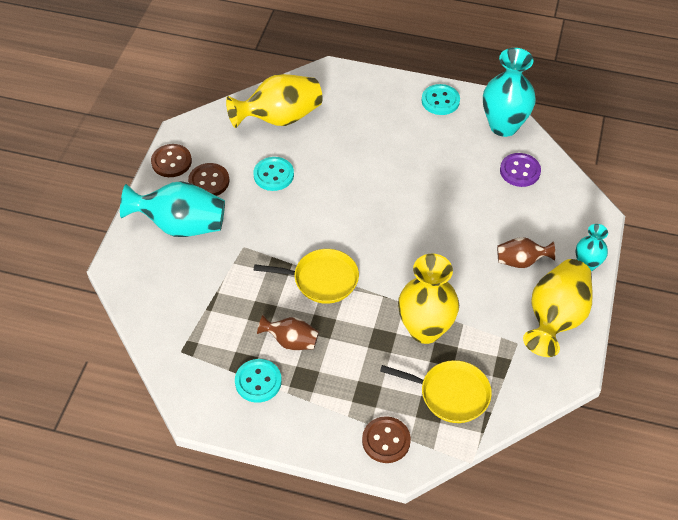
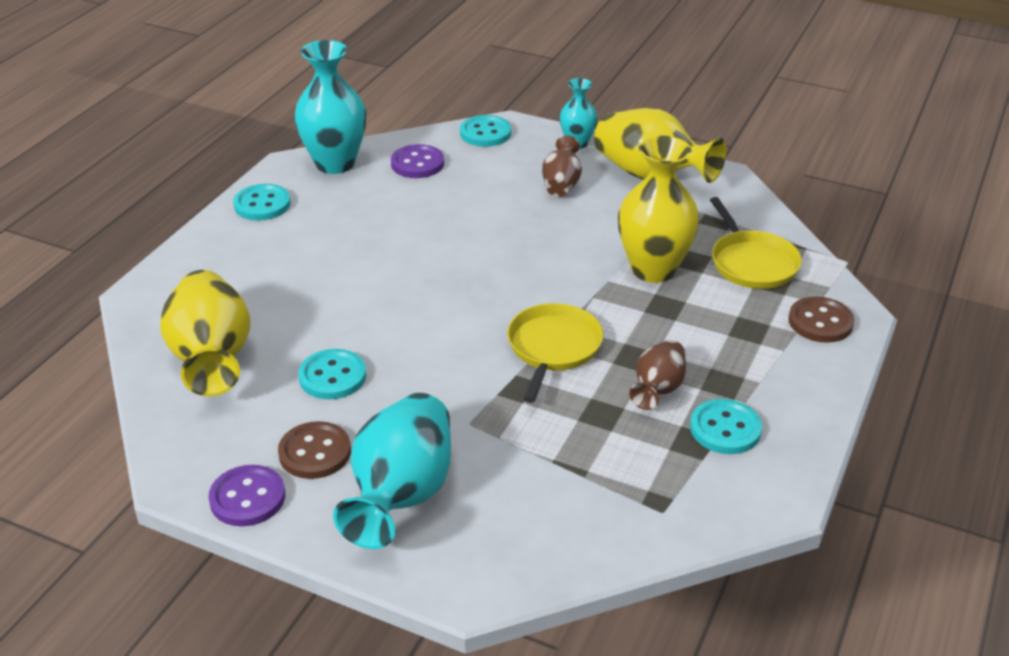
camera: 80 degrees left, 15 degrees down
brown button [151,144,192,177] -> purple button [208,465,285,526]
yellow pan [380,360,492,423] -> yellow pan turned 135 degrees clockwise [710,197,802,289]
none -> turquoise button [460,115,511,147]

